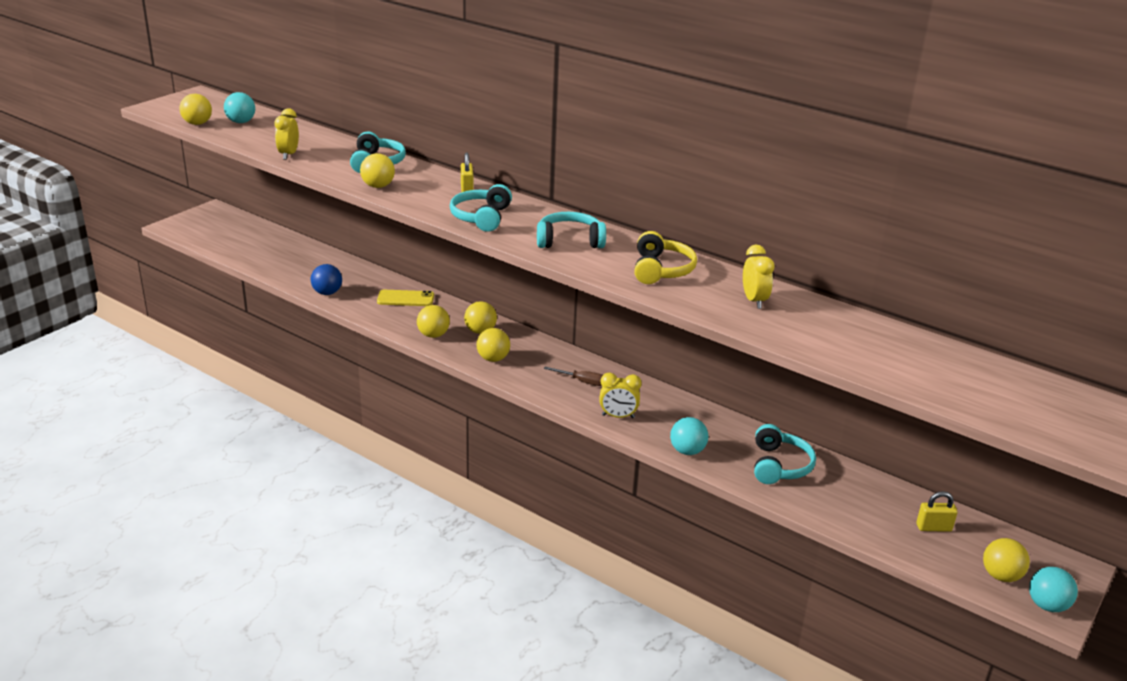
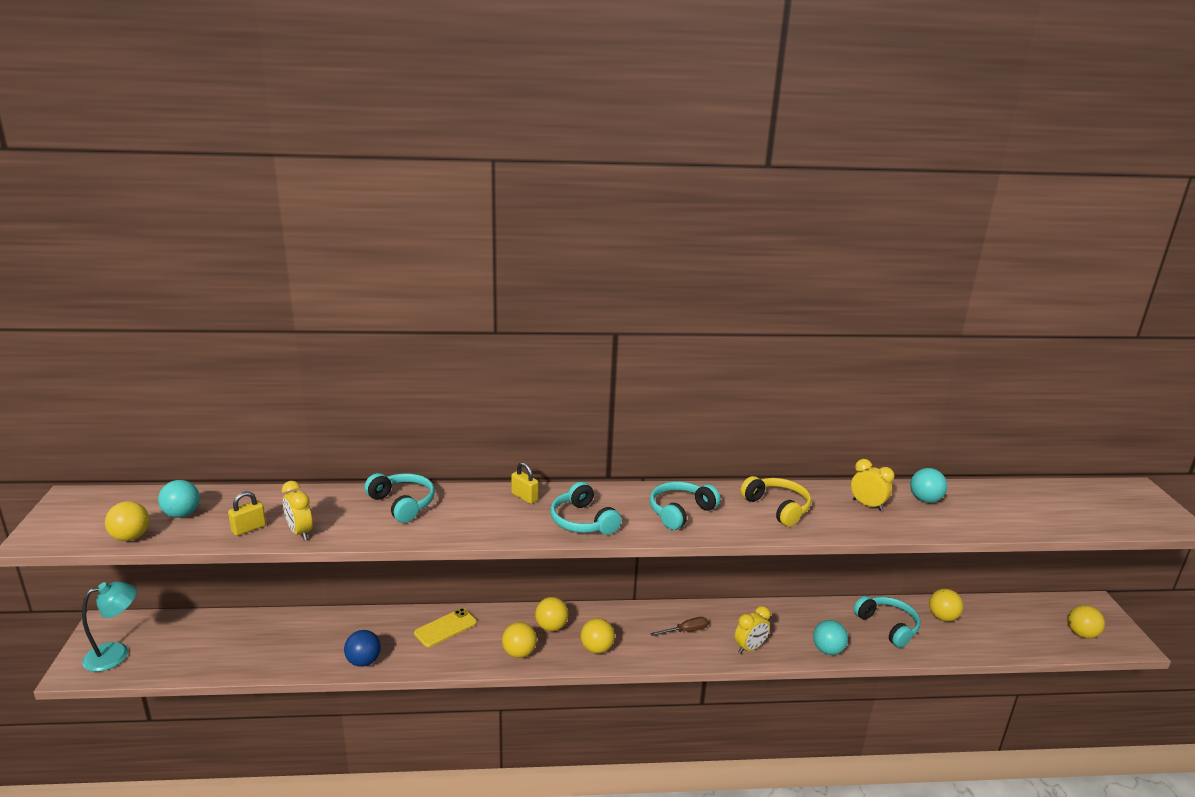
camera: 40 degrees left, 5 degrees down
yellow ball [360,153,395,188] -> yellow ball moved to [929,589,963,622]
yellow padlock [916,491,958,532] -> yellow padlock moved to [228,491,266,536]
turquoise ball [1029,567,1078,612] -> turquoise ball moved to [910,468,947,503]
none -> turquoise lamp [82,581,137,672]

